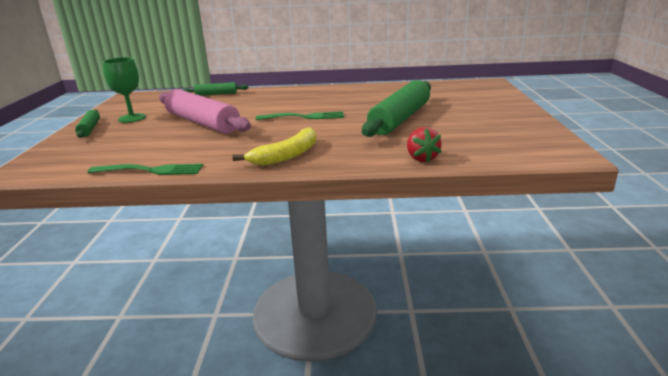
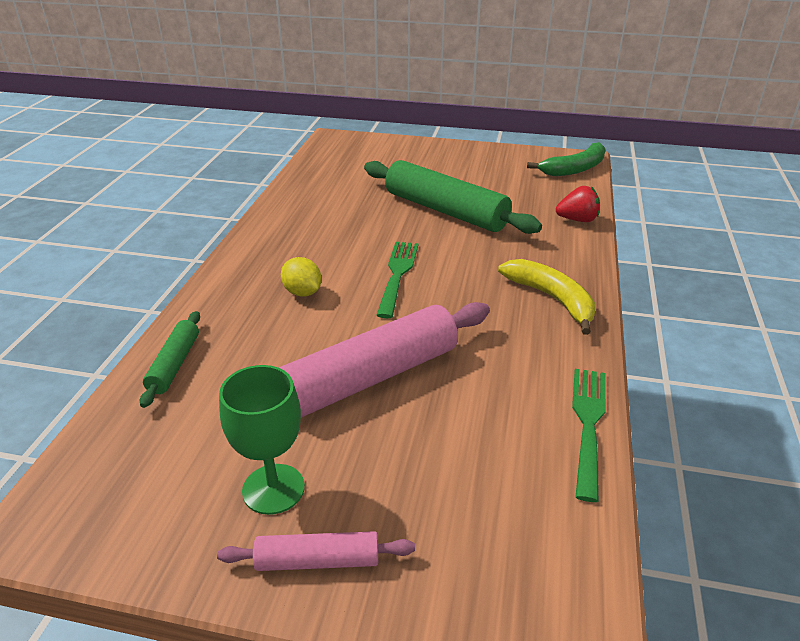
camera: 80 degrees left, 10 degrees up
green rolling pin [75,110,100,138] -> pink rolling pin [217,531,415,571]
none -> yellow lemon [281,257,322,296]
none -> green banana [527,142,606,176]

